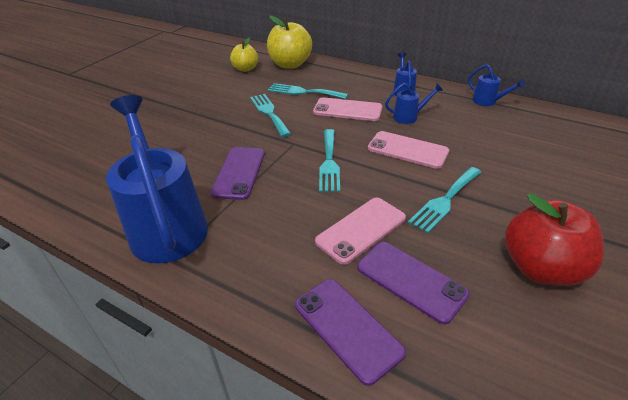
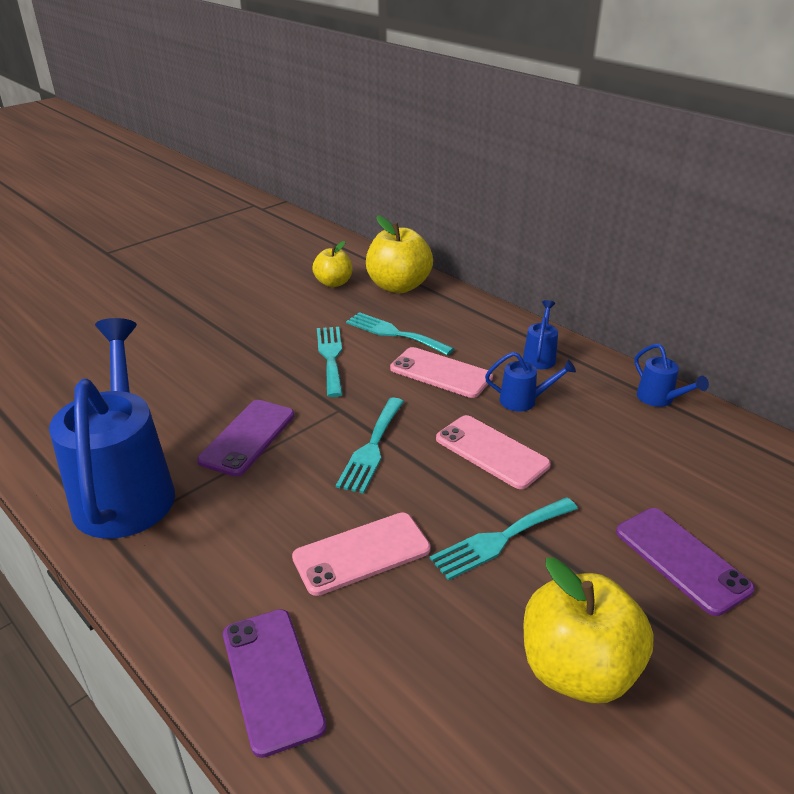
camera: 15 degrees right, 5 degrees down
purple phone [357,242,470,325] -> purple phone moved to [616,508,755,616]
red apple [505,193,604,286] -> yellow apple [524,558,654,703]

